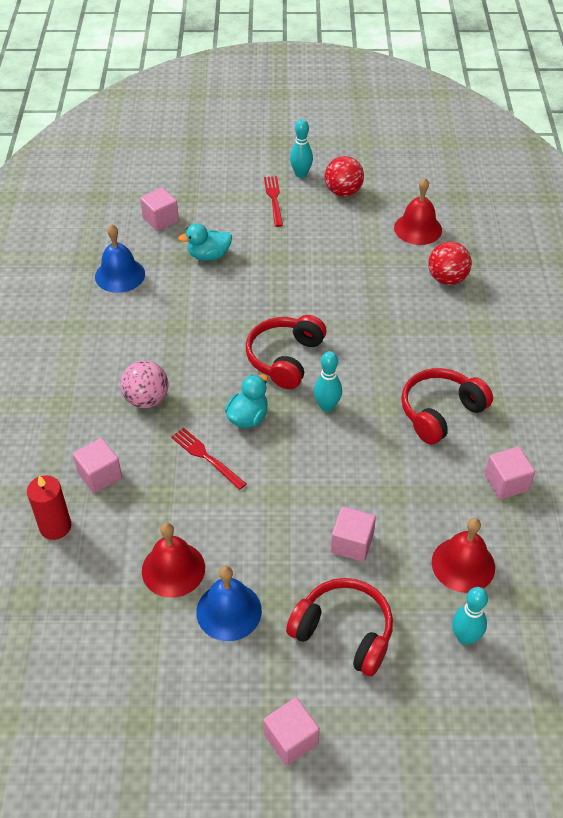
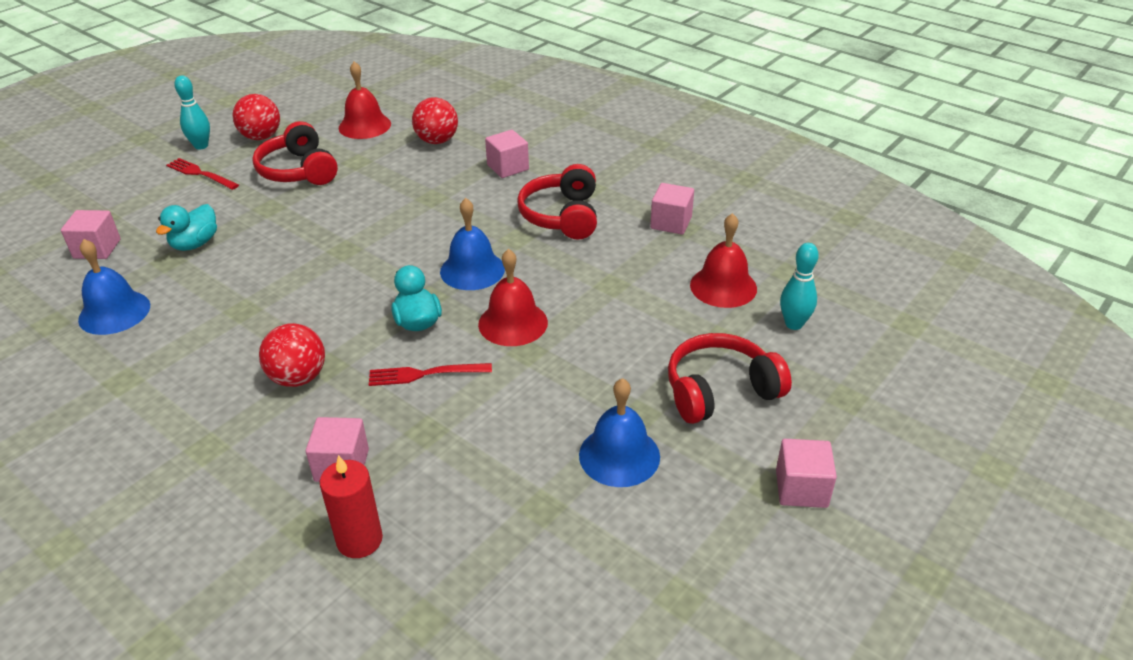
camera: 50 degrees left, 10 degrees down
pink ball [120,361,169,408] -> red ball [259,323,325,387]
red bell [142,523,205,598] -> red bell moved to [478,249,548,346]
red headphones [246,315,327,389] -> red headphones moved to [252,121,338,185]
turquoise bowling pin [314,351,342,412] -> blue bell [440,198,505,290]
pink cube [331,507,376,562] -> pink cube moved to [485,130,529,178]

